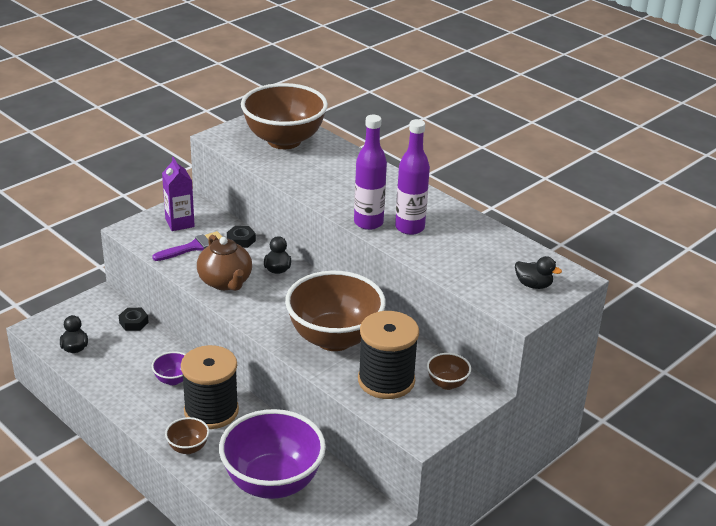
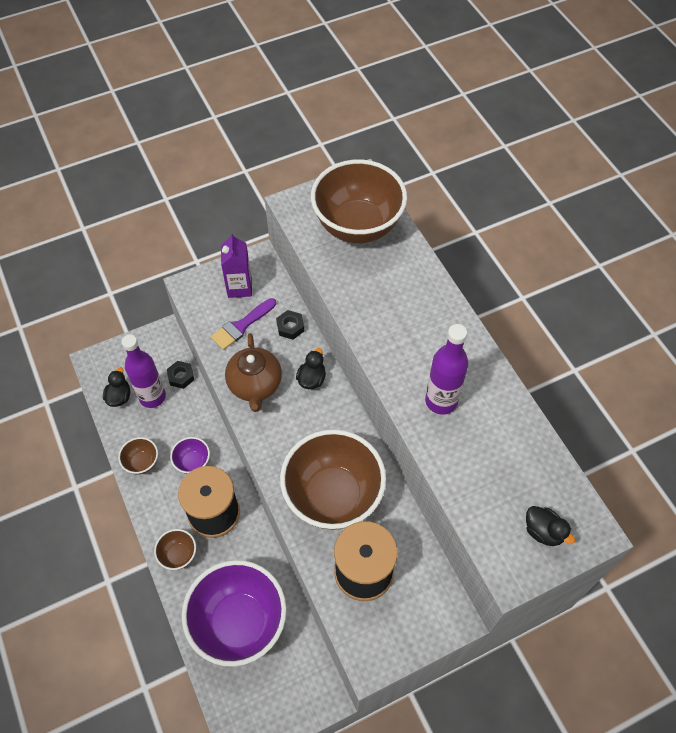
camera: 20 degrees right, 25 degrees up
purple brush [152,231,222,261] -> purple brush turned 150 degrees clockwise [211,298,276,350]
purple bottle [354,115,387,230] -> purple bottle moved to [122,335,166,408]
brown bowl [427,353,471,390] -> brown bowl moved to [118,437,158,474]

